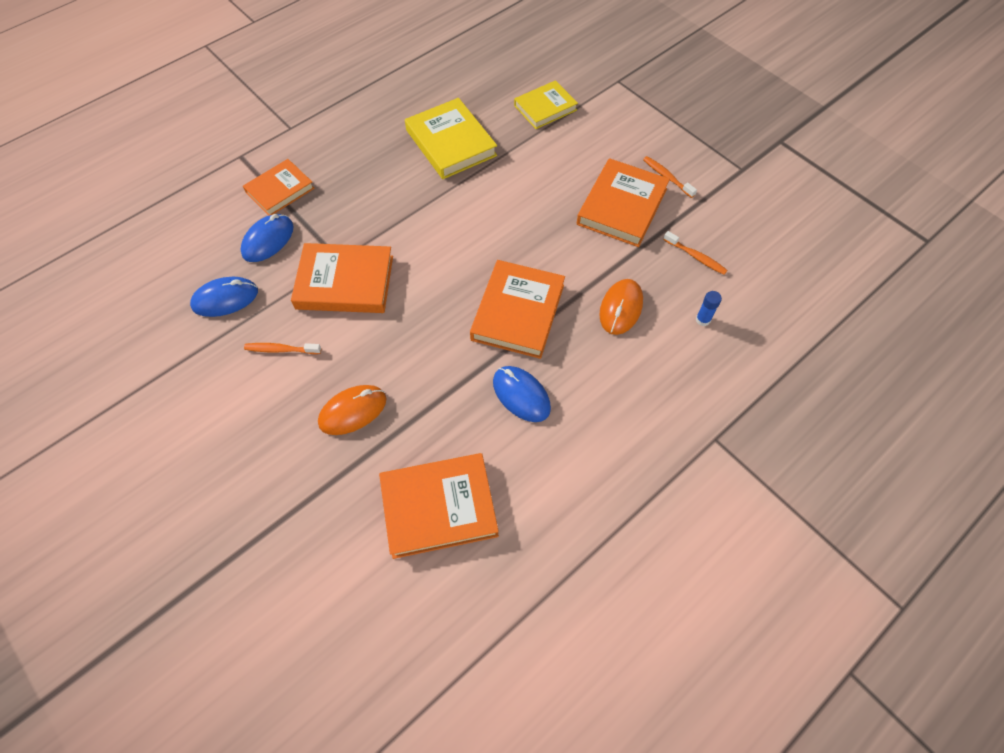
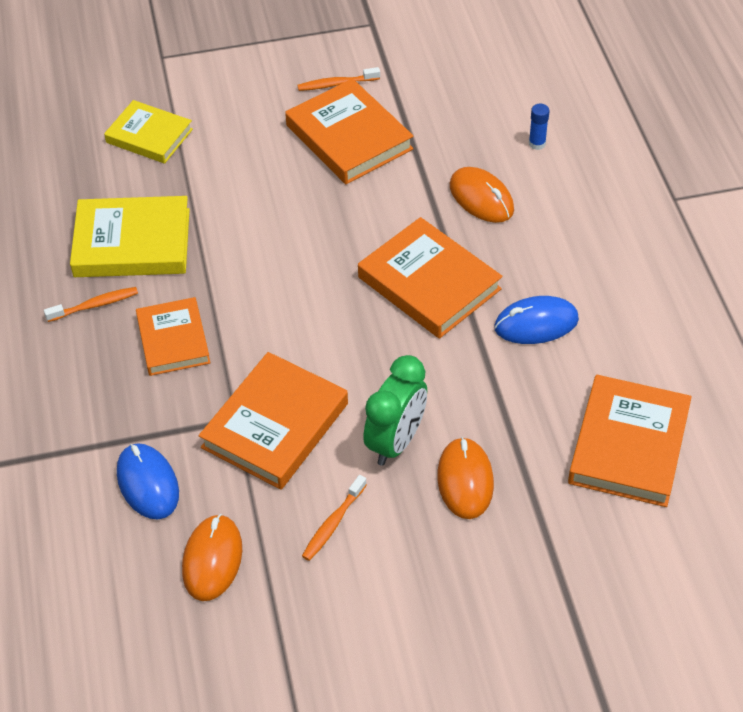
camera: 60 degrees left, 10 degrees down
blue mouse [190,277,258,317] -> orange mouse [182,514,242,601]
orange book [243,159,315,216] -> orange book moved to [136,297,210,376]
yellow book [514,80,578,129] -> yellow book turned 60 degrees counterclockwise [104,100,193,164]
orange toothbrush [663,231,727,275] -> orange toothbrush moved to [44,287,138,322]
none -> green clock [363,355,427,466]

